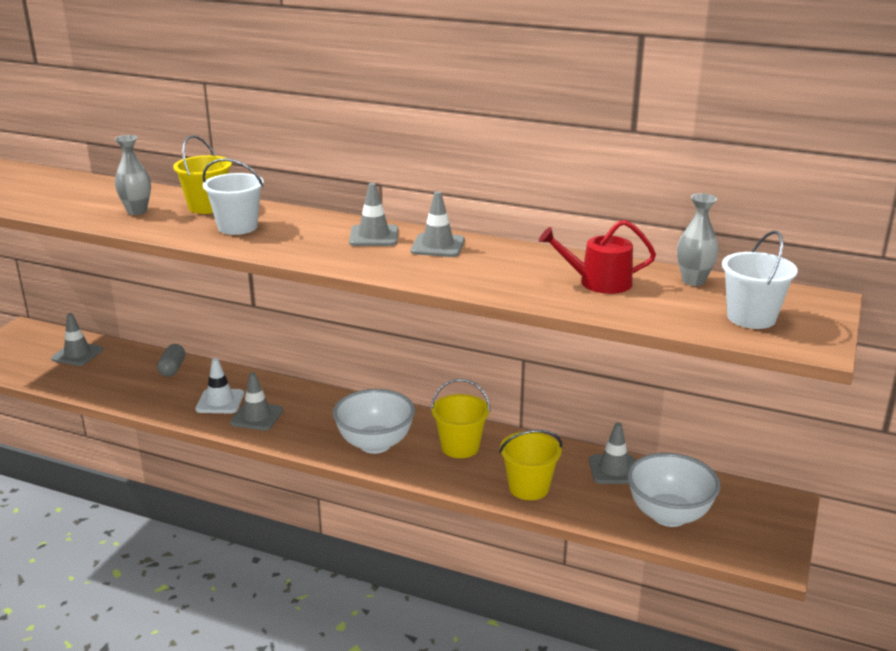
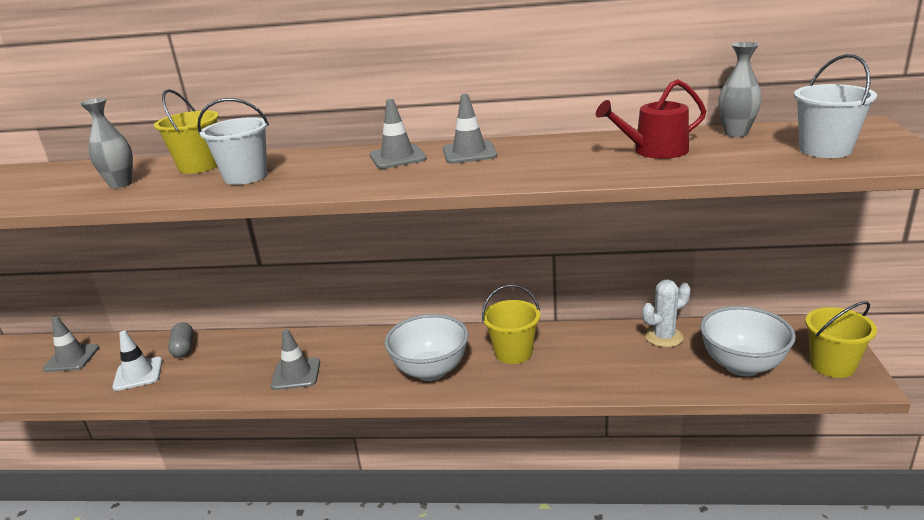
camera: 15 degrees left, 0 degrees up
white traffic cone [195,358,244,413] -> white traffic cone moved to [112,331,162,391]
yellow bucket [499,430,562,500] -> yellow bucket moved to [805,301,877,378]
grey traffic cone [589,422,635,484] -> white cactus [642,280,690,347]

